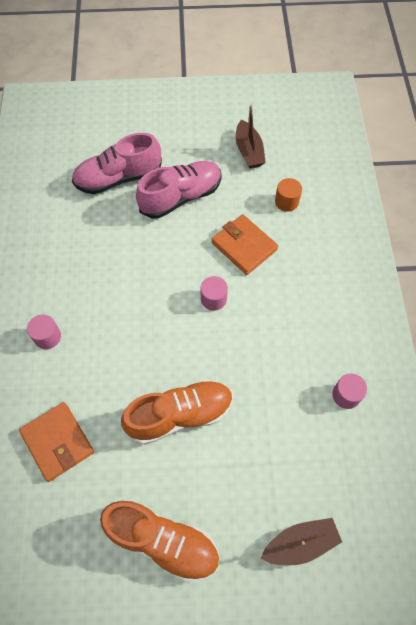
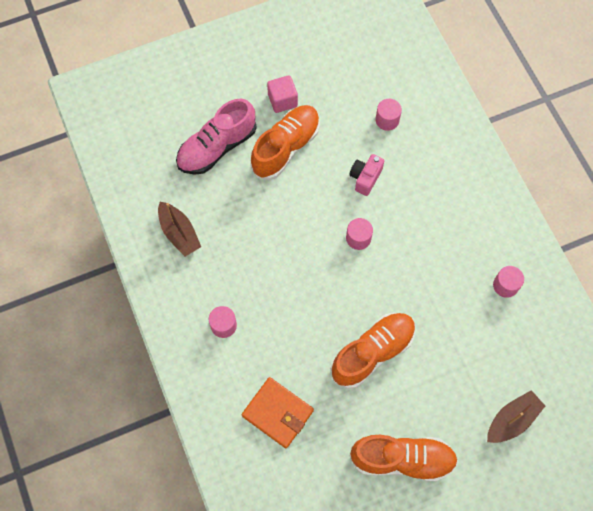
camera: 20 degrees left, 5 degrees up
pink shoe [136,161,222,219] -> orange shoe [250,105,320,180]
orange wallet [212,214,278,275] -> pink camera [349,154,384,196]
brown boat [236,105,266,169] -> brown boat moved to [158,202,201,257]
orange cylinder [275,178,302,212] -> pink cylinder [375,99,402,131]
none -> pink cube [267,75,298,113]

